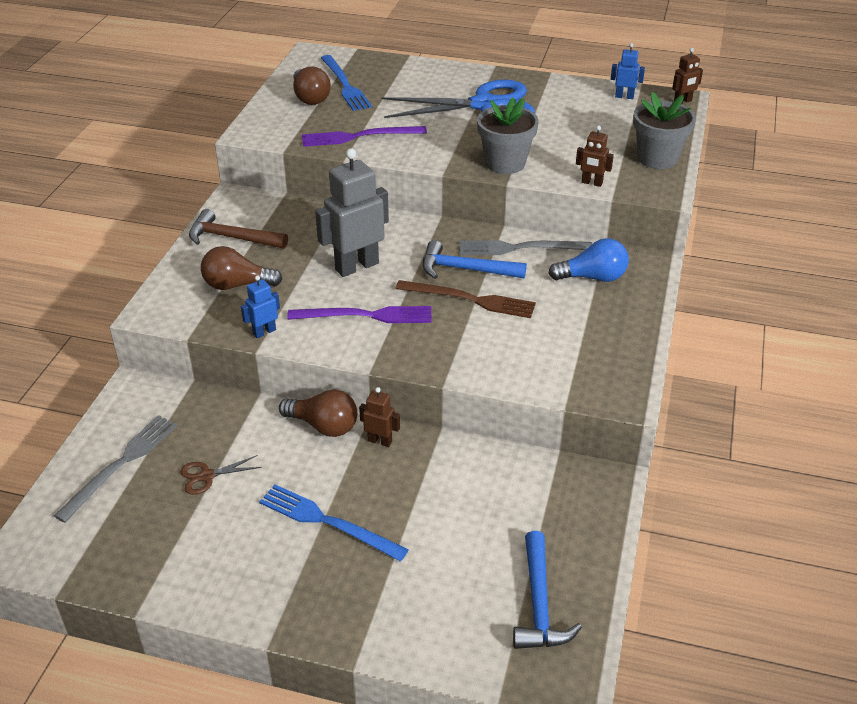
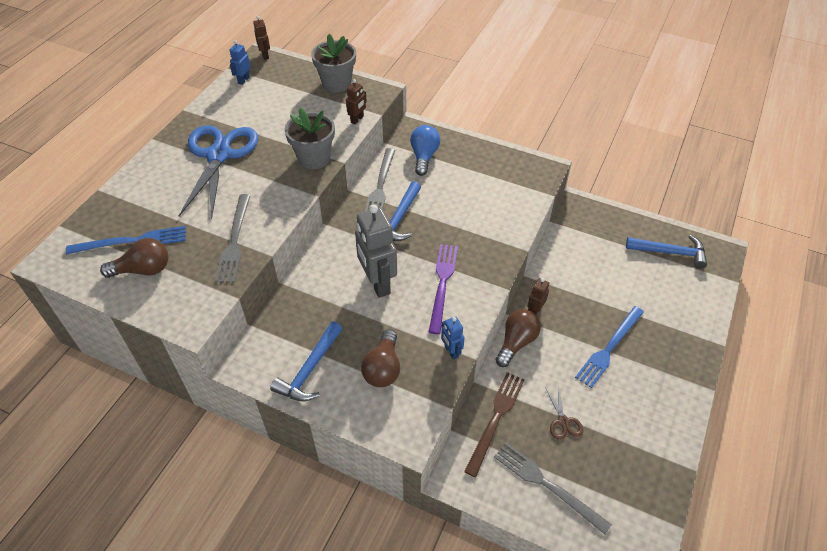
camera: 80 degrees left, 10 degrees up
brown hammer [189,209,288,249] -> blue hammer [270,322,343,401]
purple fork [302,126,427,147] -> grey fork [215,194,251,282]
brown fork [395,280,536,318] -> brown fork moved to [464,372,525,477]

